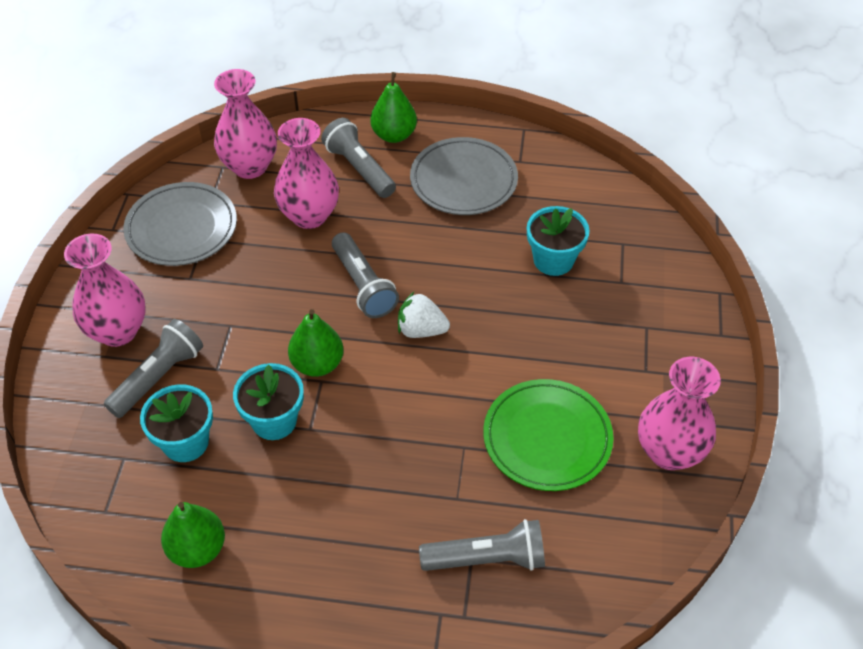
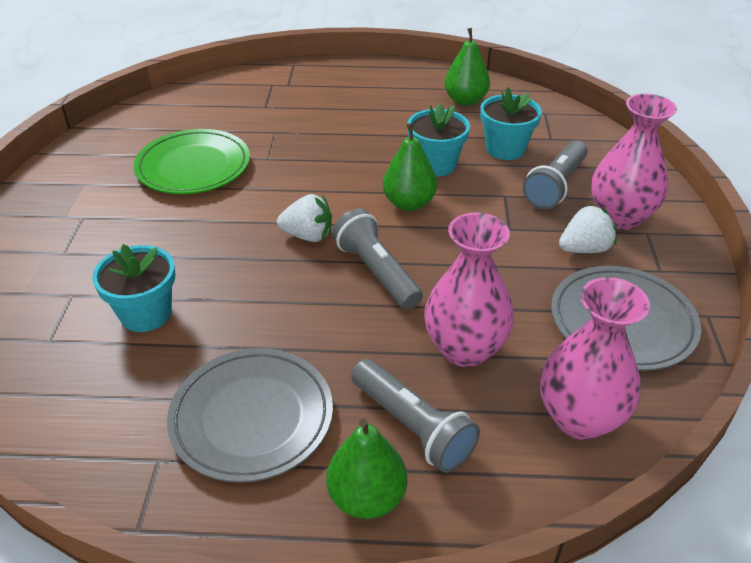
camera: 175 degrees right, 10 degrees down
grey flashlight [419,519,545,571] -> none
pink vase [638,357,721,470] -> none
none -> white strawberry [559,204,617,253]

